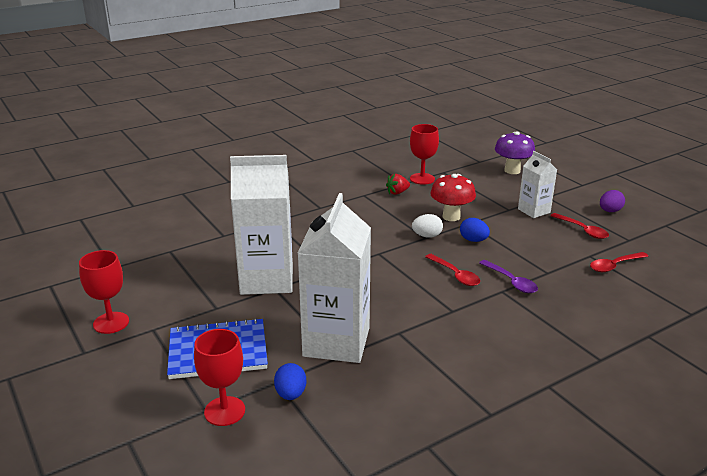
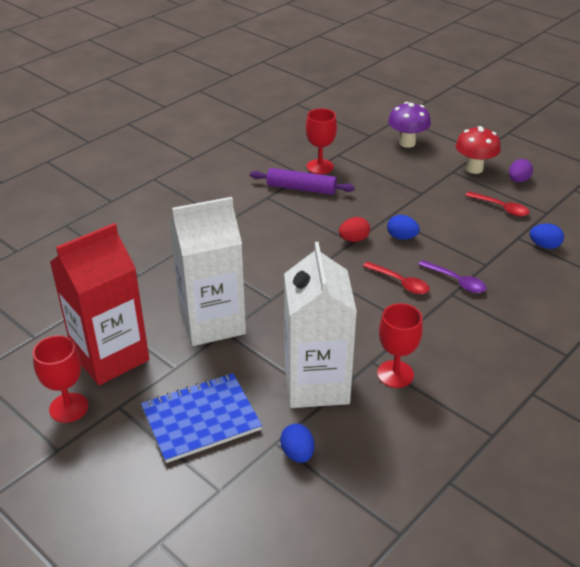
camera: 15 degrees left, 10 degrees up
red goblet [194,329,245,426] -> red goblet moved to [377,303,423,388]
red strawberry [386,174,410,195] -> purple rolling pin [250,168,355,195]
white egg [412,214,443,238] -> red egg [339,217,370,242]
red mushroom [430,174,476,221] -> red mushroom moved to [456,126,501,174]
white carton [518,151,557,218] -> none
red spoon [590,252,648,272] -> blue egg [530,223,564,249]
none -> red carton [50,223,149,385]

